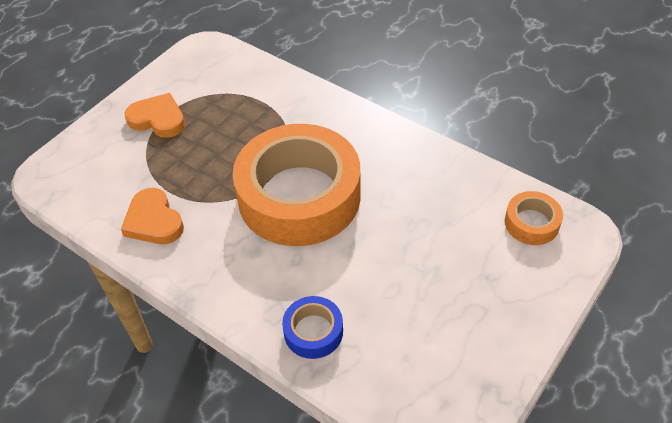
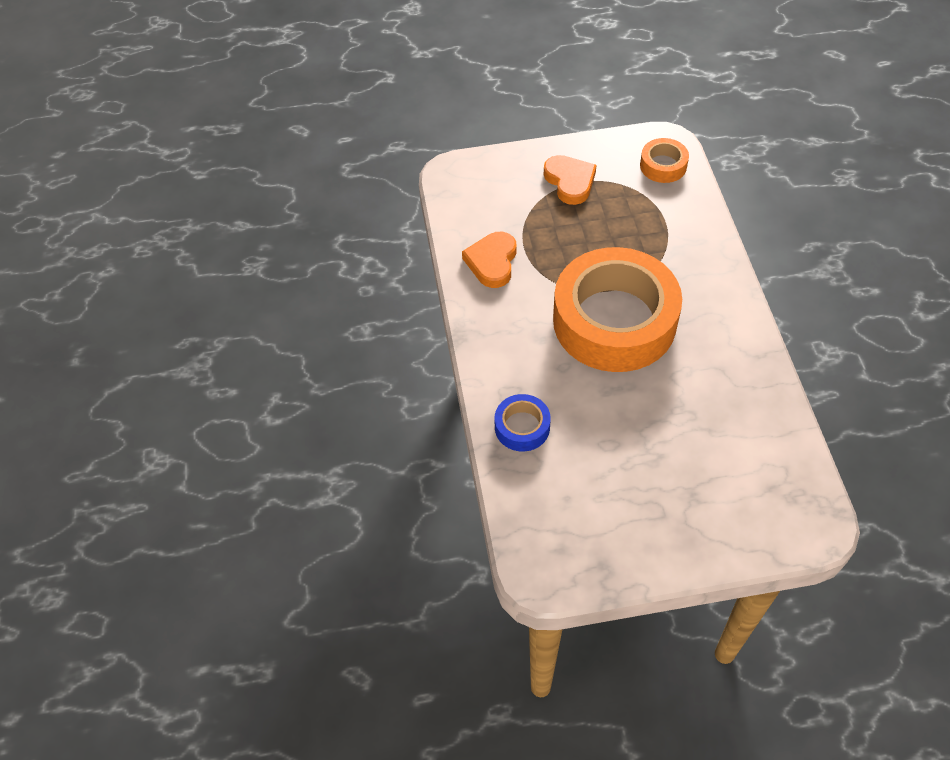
camera: 45 degrees right, 5 degrees up
orange tape [505,191,563,245] -> orange tape moved to [640,138,689,183]

